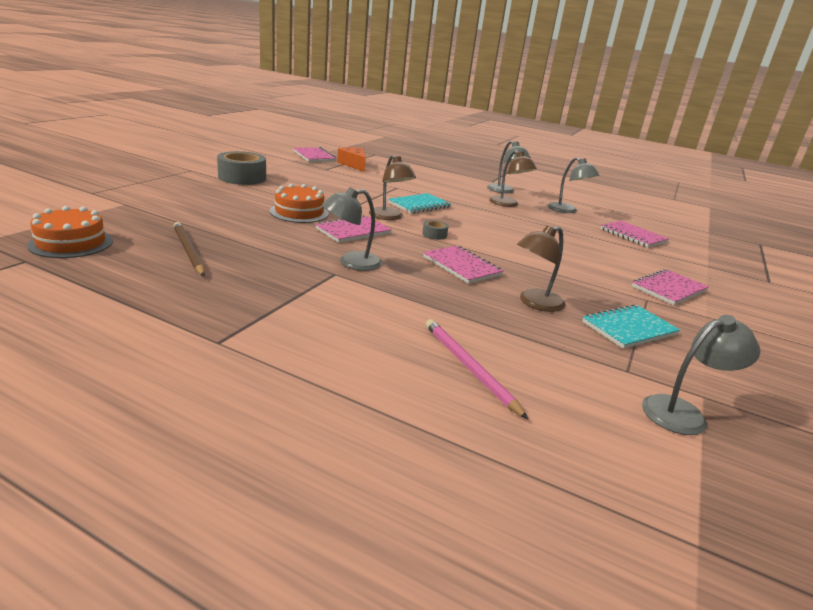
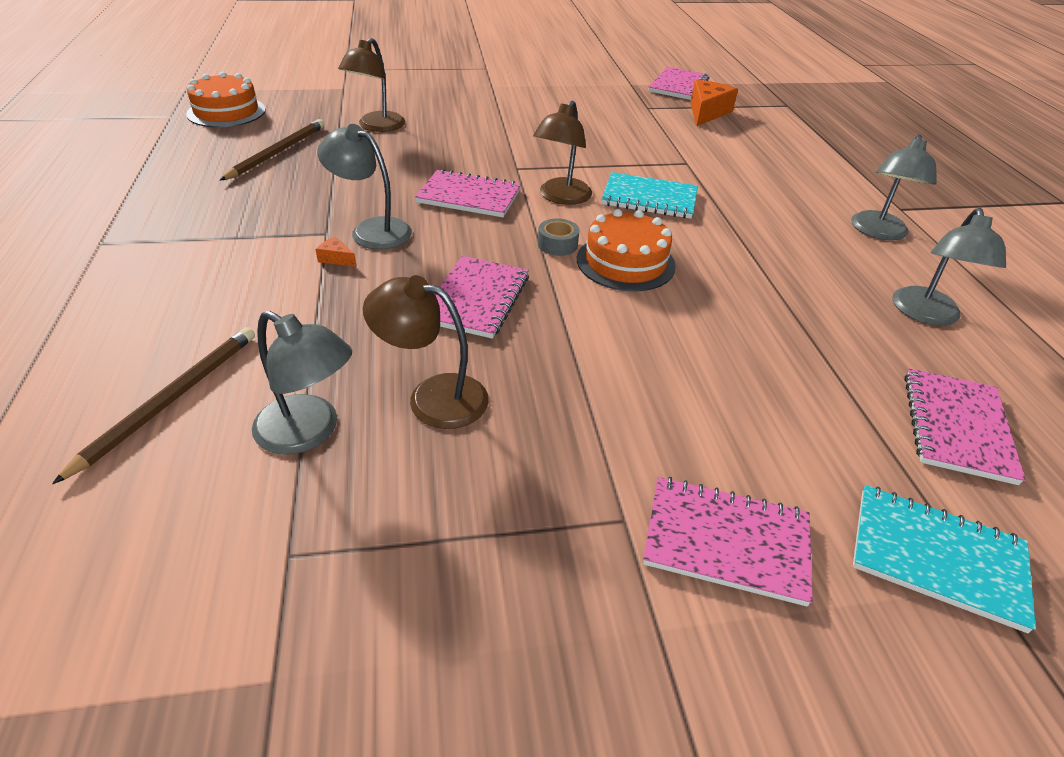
camera: 55 degrees right, 15 degrees up
grey tape [217,151,266,185] -> none
orange cake [270,184,329,223] -> orange cake moved to [577,209,676,292]
pink pencil [426,319,528,419] -> brown pencil [52,327,255,484]
brown lamp [489,150,537,207] -> brown lamp moved to [338,38,405,132]
turquoise notebook [582,304,680,349] -> turquoise notebook moved to [853,485,1036,633]
grey lamp [642,315,760,435] -> grey lamp moved to [252,311,352,455]
none -> orange cheese [315,236,357,267]

